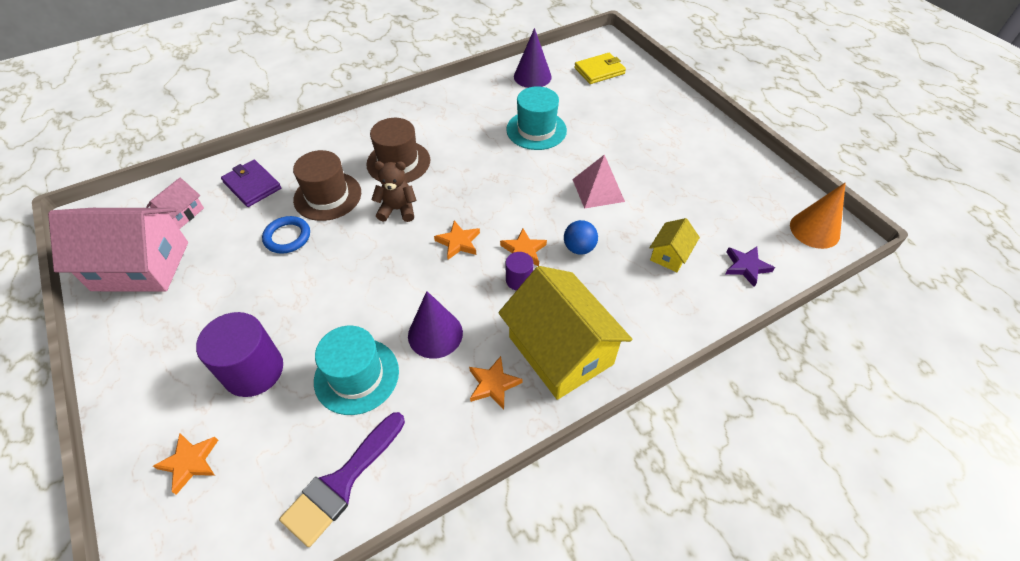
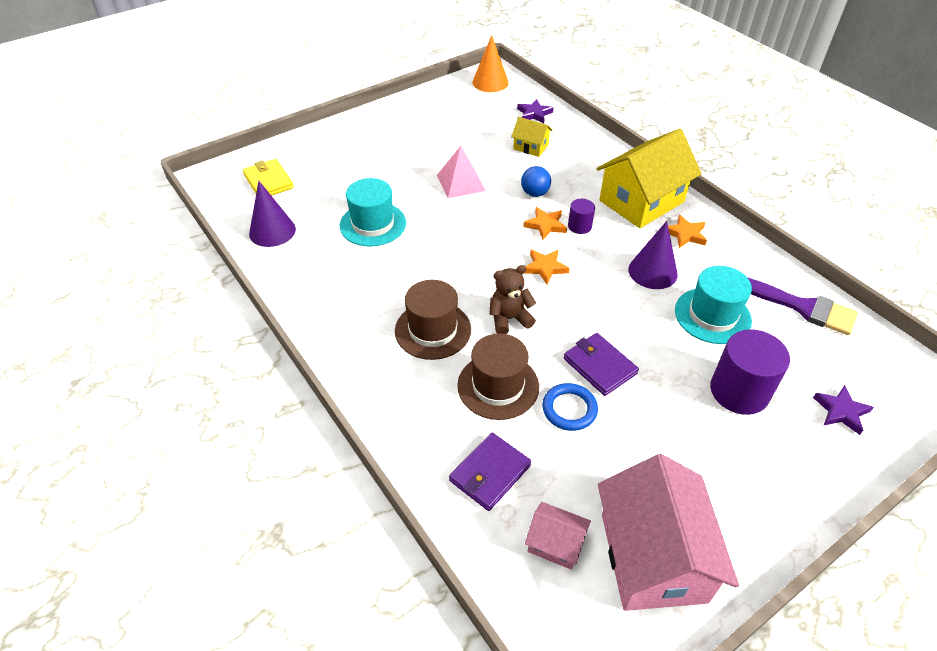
camera: 95 degrees left, 5 degrees down
orange star [153,433,218,495] -> purple star [813,385,874,435]
brown teddy bear [371,161,417,222] -> brown teddy bear turned 75 degrees clockwise [489,265,536,334]
none -> purple wallet [564,333,639,396]

